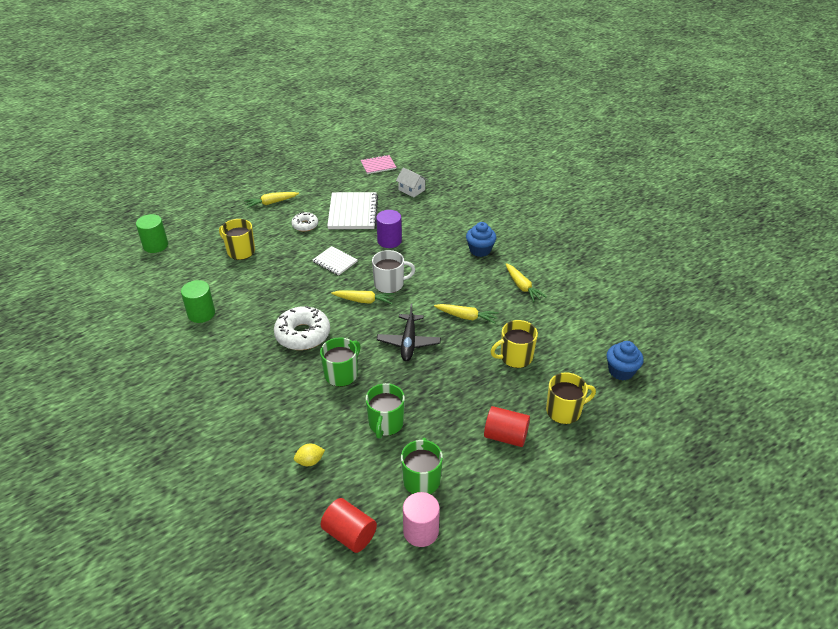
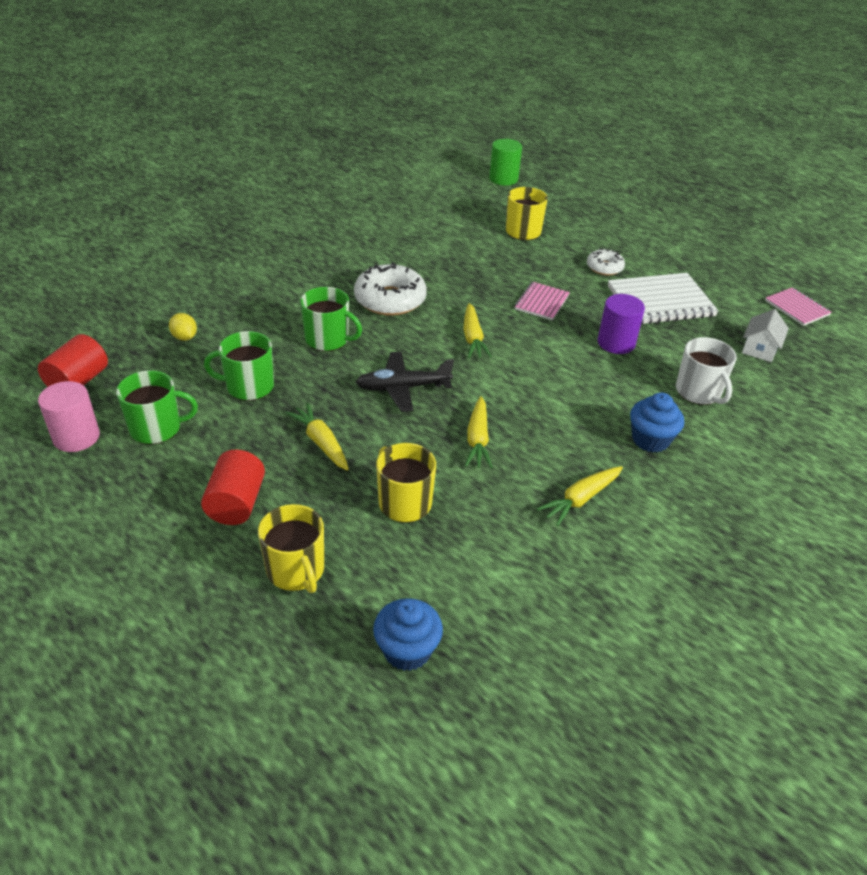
camera: 75 degrees right, 0 degrees up
green cylinder [181,280,215,323] -> none
yellow carrot [244,192,299,208] -> yellow carrot moved to [285,403,349,471]
white notebook [313,246,358,275] -> pink notebook [515,282,570,320]
white mug [372,250,415,293] -> white mug moved to [676,337,737,405]

